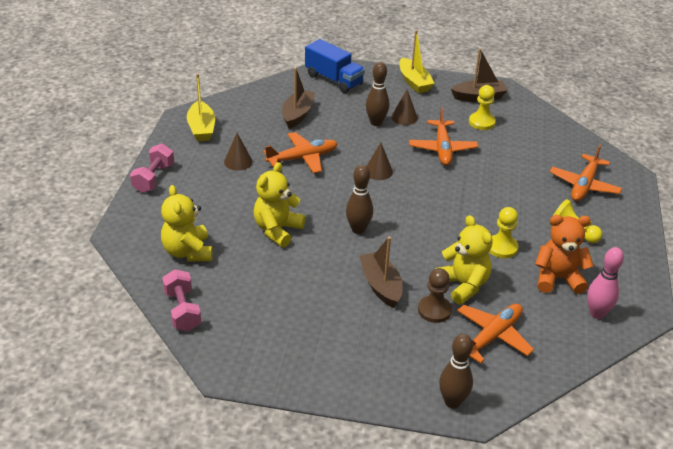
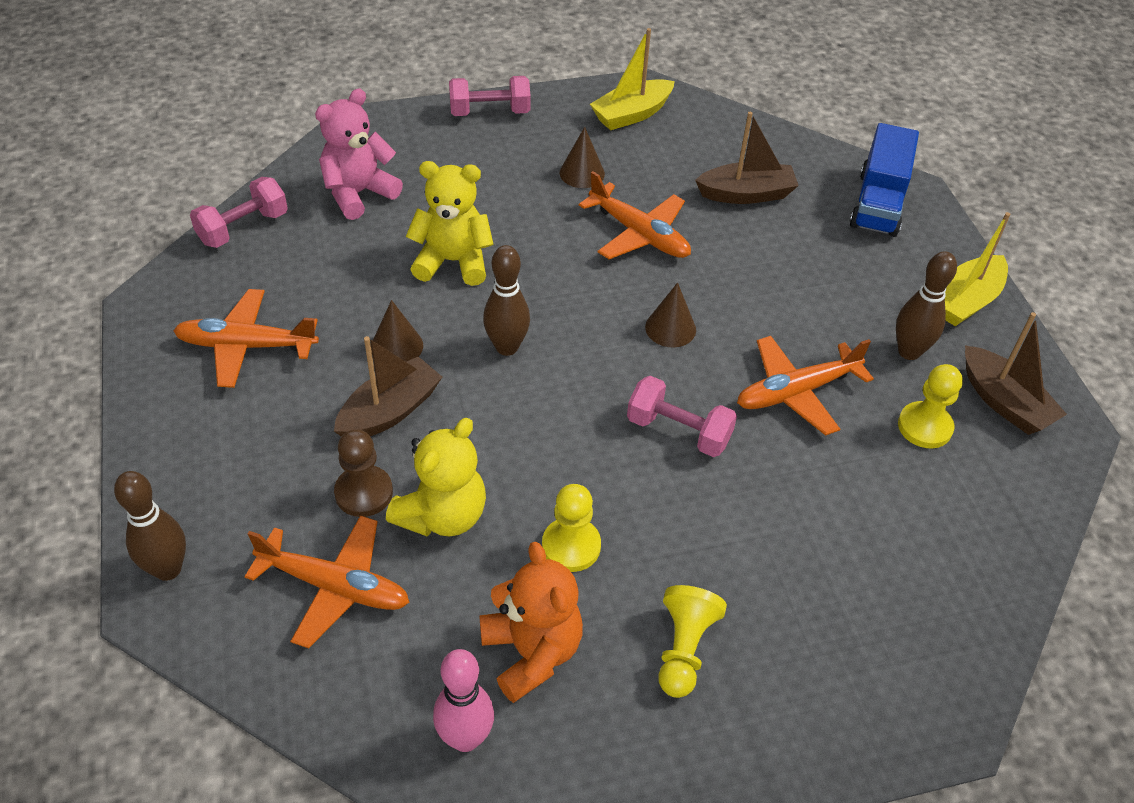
camera: 65 degrees right, 10 degrees up
yellow teddy bear [161,185,212,262] -> pink teddy bear [315,89,403,220]
brown bowling pin [366,62,389,126] -> brown bowling pin moved to [896,252,957,360]
brown cone [391,90,418,125] -> brown cone moved to [371,300,423,362]
orange plane [550,144,622,201] -> orange plane moved to [173,289,319,388]
none -> pink dumbbell [627,376,737,457]

